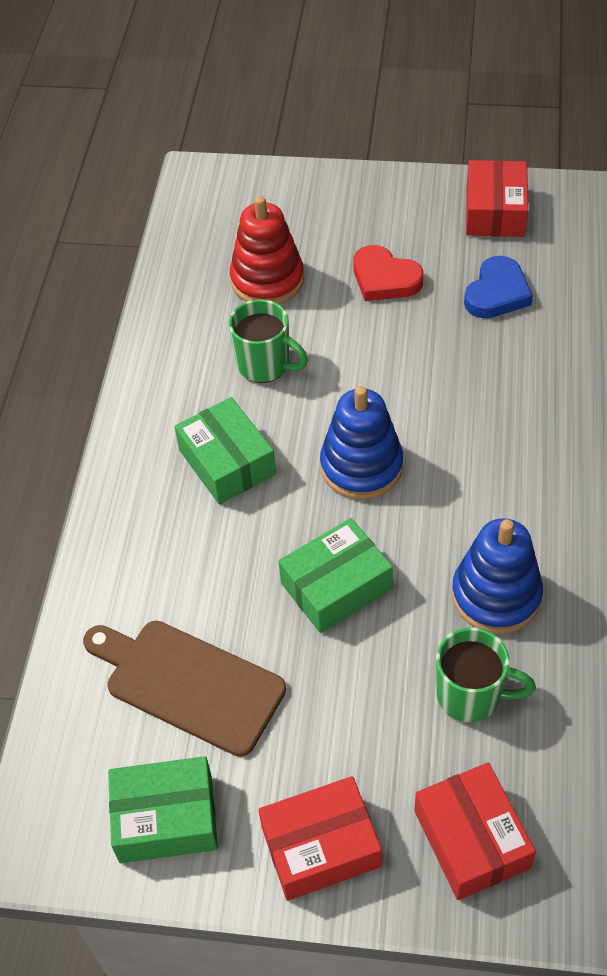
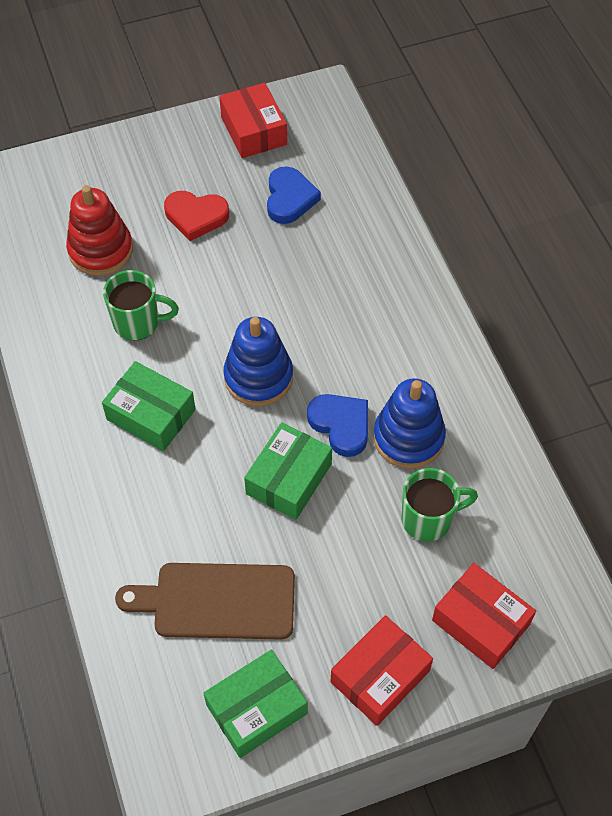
camera: 30 degrees left, 5 degrees up
none -> blue heart [307,394,368,457]

